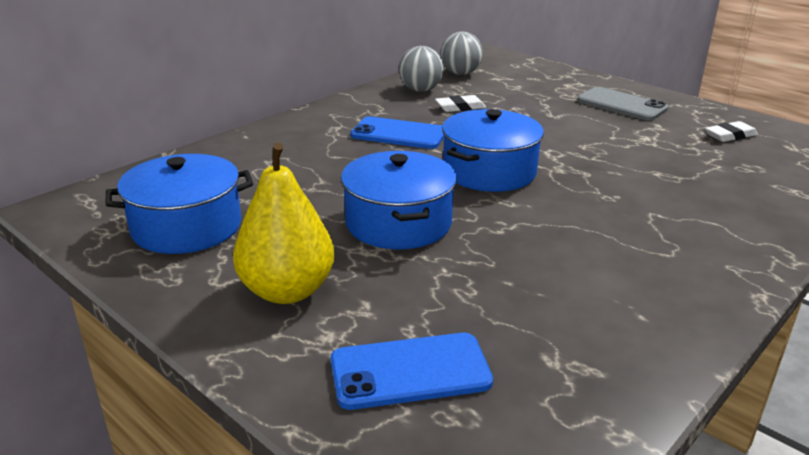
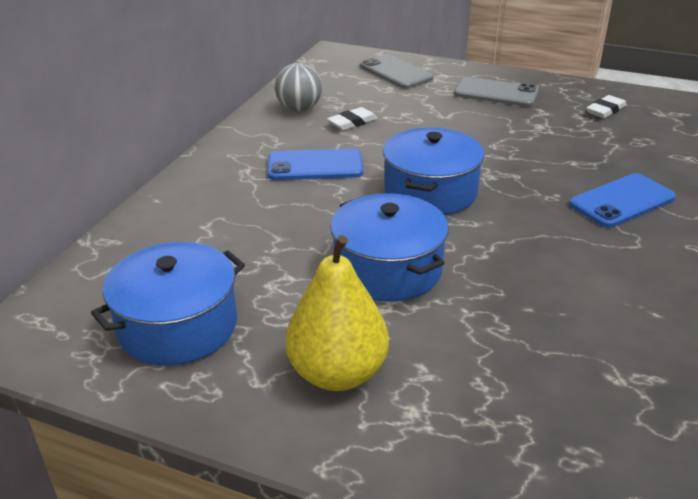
camera: 20 degrees left, 5 degrees up
blue phone [331,333,493,410] -> blue phone moved to [569,173,676,228]
grey ball [441,31,483,75] -> none
none -> grey phone [360,54,434,89]

